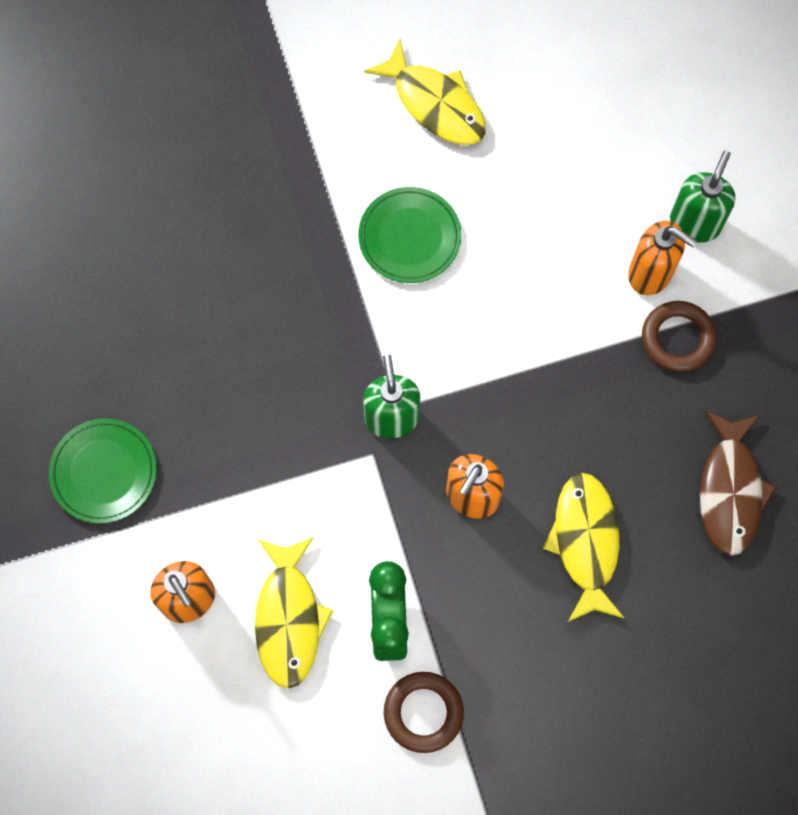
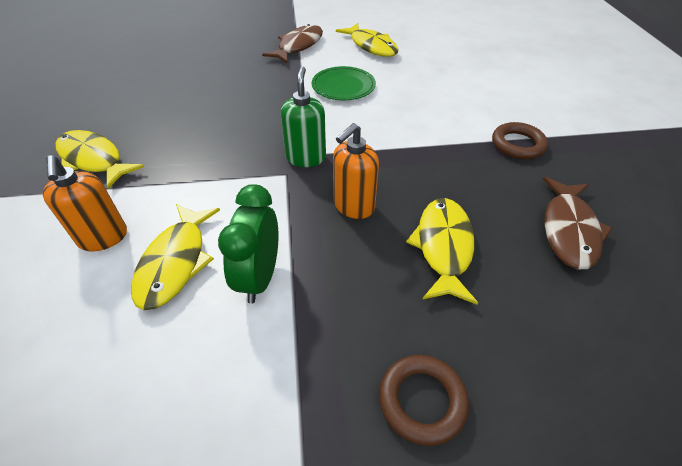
camera: 10 degrees right, 25 degrees down
green plate [49,418,157,524] -> yellow fish [55,130,144,189]
brown ring [384,672,464,753] -> brown ring moved to [379,355,469,446]
orange soap dispenser [628,221,697,295] -> none
green soap dispenser [670,150,735,243] -> none
none -> brown fish [262,24,323,63]

